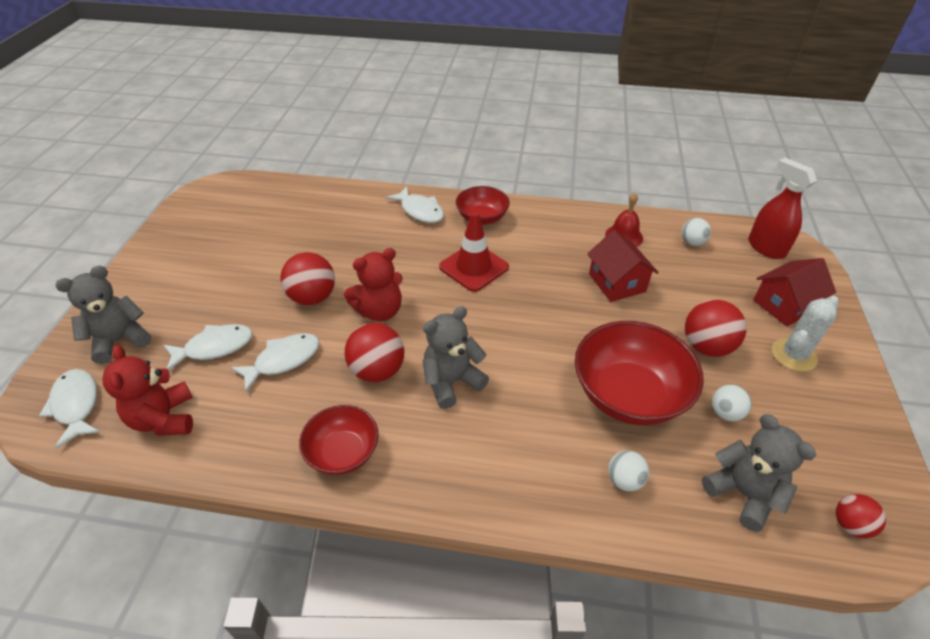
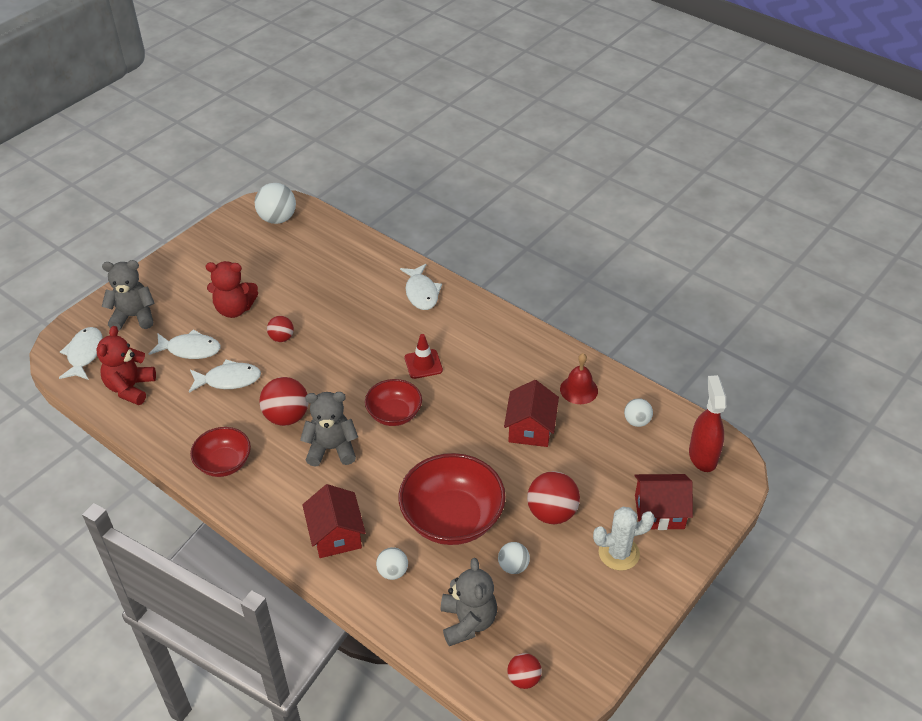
camera: 30 degrees right, 0 degrees up
red ball [280,252,335,305] -> red ball [267,316,294,342], size x0.59
red teddy bear [344,248,403,321] -> red teddy bear moved to [206,261,258,318]
red traffic cone [439,211,509,292] -> red traffic cone [404,334,443,379], size x0.66
red bowl [456,186,510,225] -> red bowl moved to [365,379,422,426]
none -> white ball [255,183,296,224]
none -> red house [302,484,366,558]

